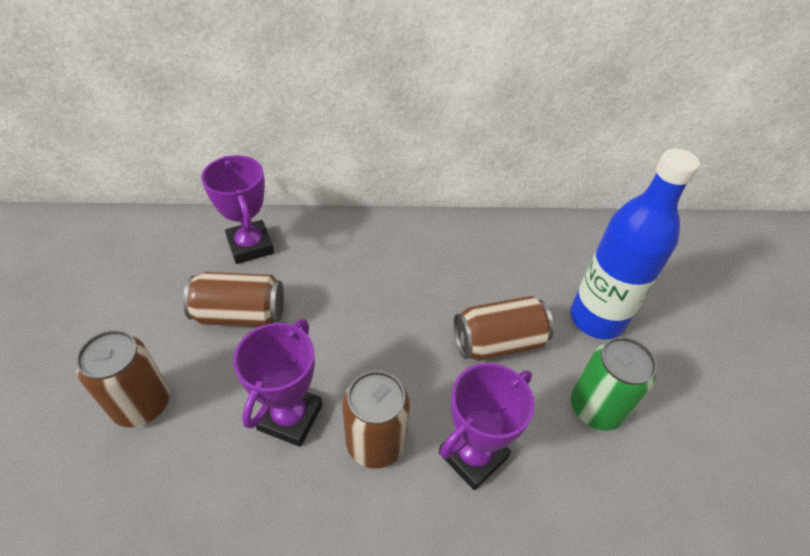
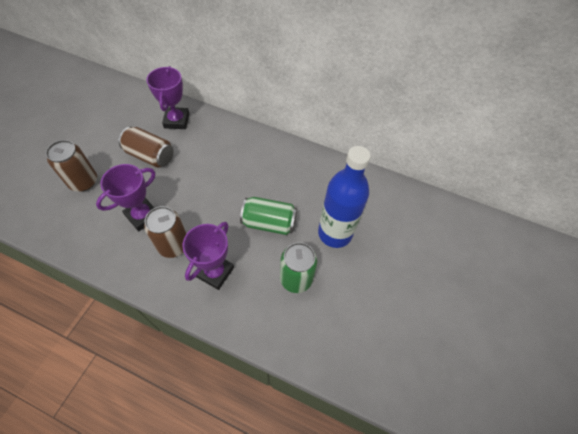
camera: 25 degrees right, 10 degrees up
purple trophy [439,363,535,490] -> purple trophy turned 45 degrees counterclockwise [182,222,234,290]
brown can [454,296,554,361] -> green can [240,197,297,235]

